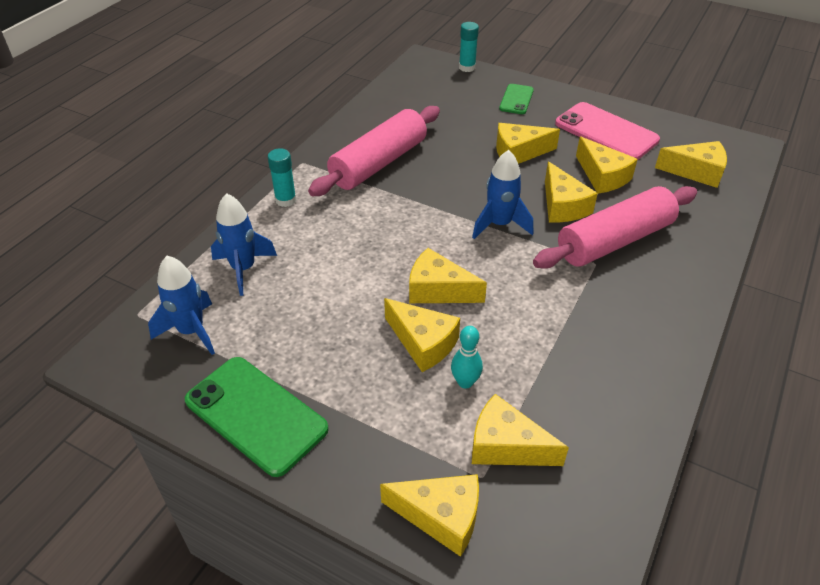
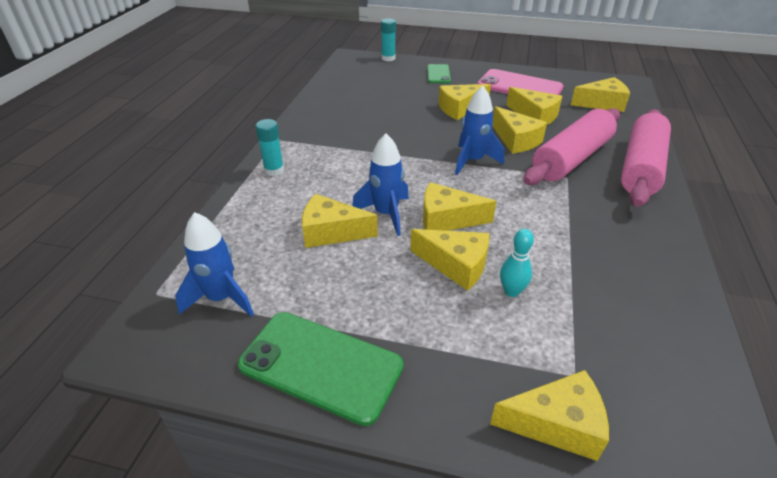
camera: 15 degrees left, 5 degrees down
blue rocket [211,193,277,296] -> blue rocket moved to [352,134,409,236]
pink rolling pin [308,106,440,196] -> pink rolling pin moved to [621,109,671,207]
yellow cheese [472,394,569,466] -> yellow cheese moved to [302,194,378,248]

